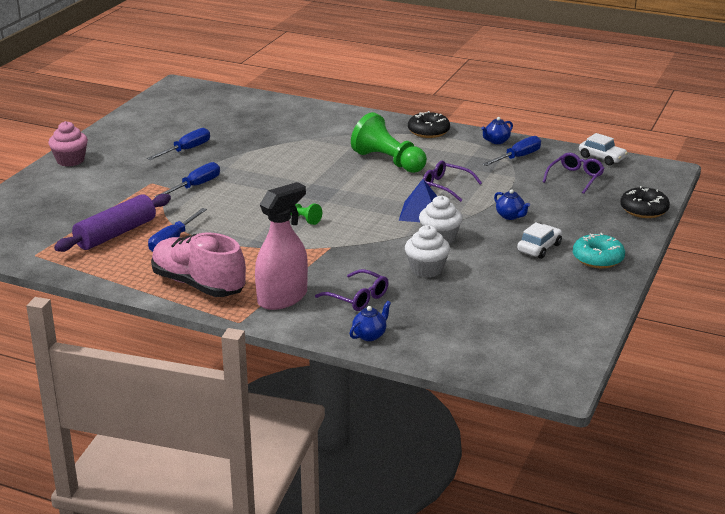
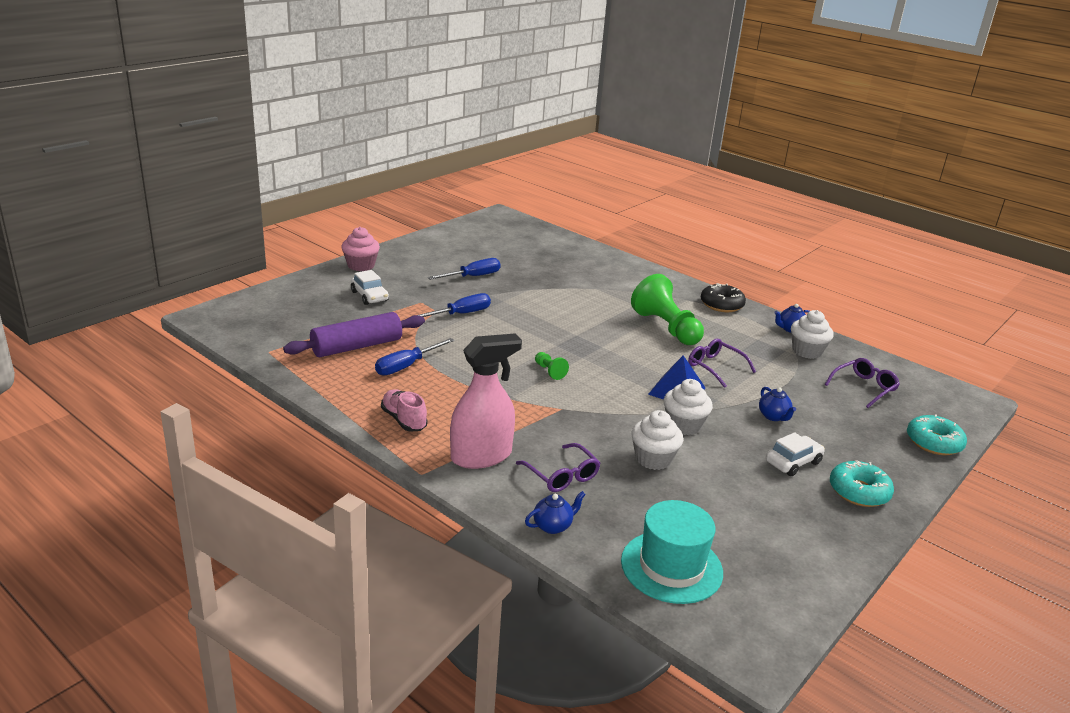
camera: 15 degrees right, 0 degrees up
pink shoe [151,232,246,297] -> pink shoe [381,389,427,432], size x0.54
blue screwdriver [483,136,541,166] -> white cupcake [791,310,834,359]
white car [579,133,628,166] -> white car moved to [351,270,389,305]
black donut [620,186,670,218] -> turquoise donut [907,414,967,455]
none -> turquoise hat [621,500,723,604]

